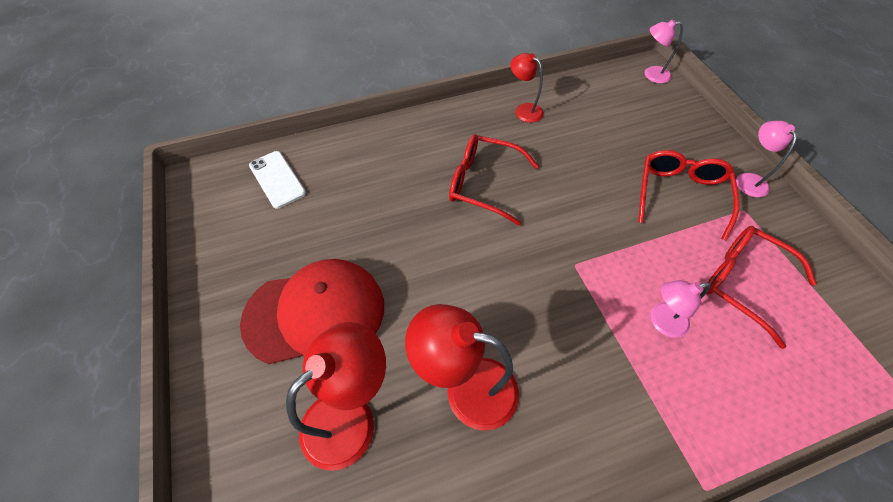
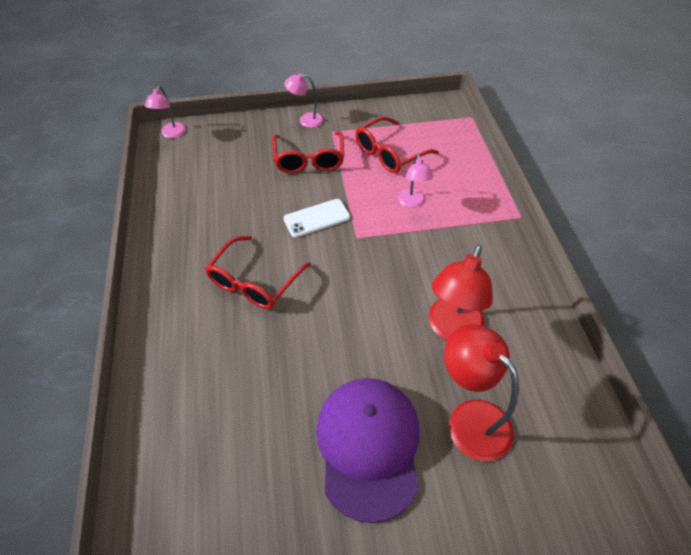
camera: 80 degrees left, 5 degrees down
red cap [240,259,384,364] -> purple cap [316,378,419,523]
white phone [249,151,306,209] -> white phone moved to [284,199,350,238]
red lamp [511,53,544,123] -> none
red glasses [638,150,739,240] -> red glasses turned 120 degrees counterclockwise [272,131,344,173]

